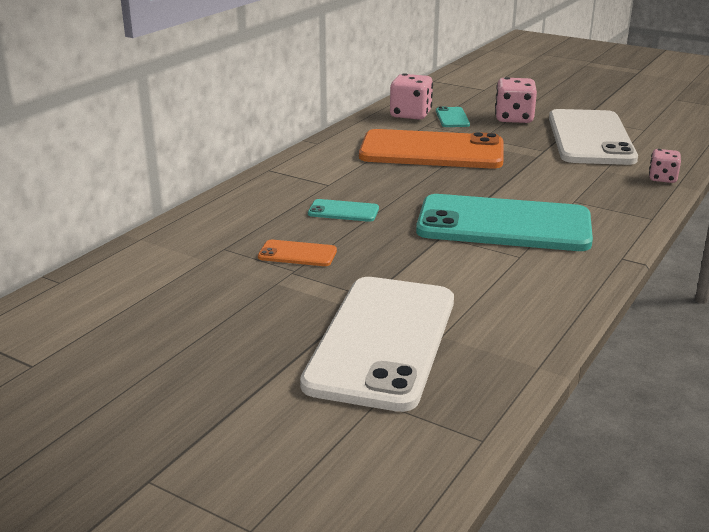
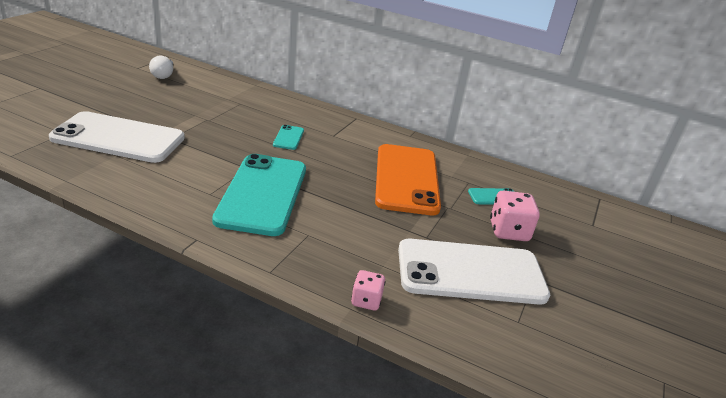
camera: 80 degrees right, 5 degrees up
orange phone [258,240,337,266] -> none
pink dice [390,73,433,120] -> none
none -> white light bulb [149,55,173,79]

